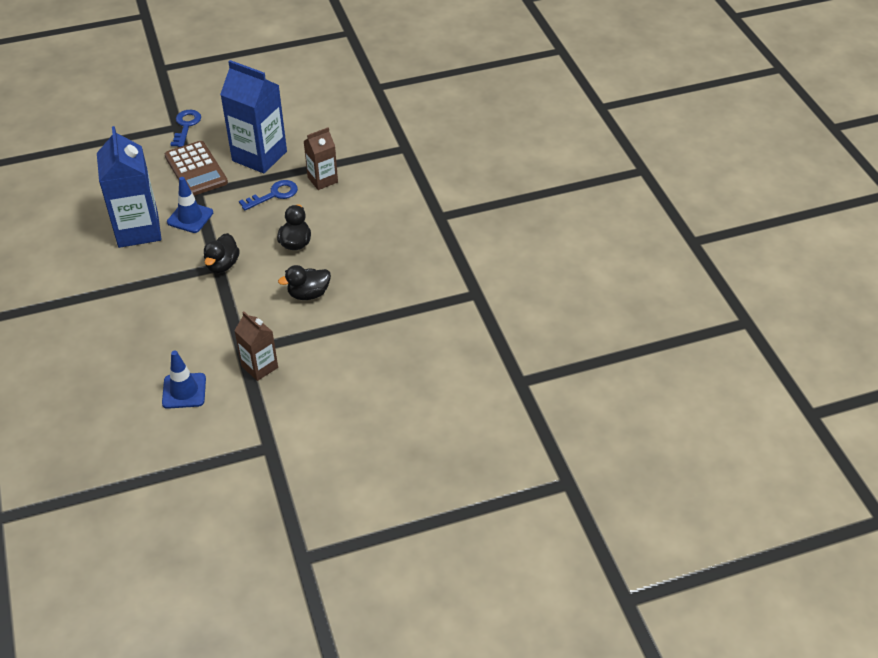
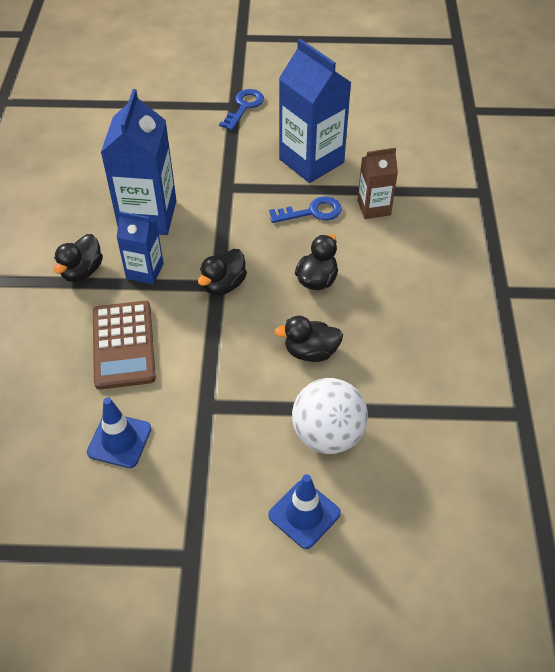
camera: 20 degrees right, 5 degrees up
brown calculator [165,141,228,196] -> brown calculator moved to [93,301,156,390]
blue traffic cone [167,177,213,233] -> blue traffic cone moved to [268,474,341,549]
brown carton [234,311,278,381] -> none
none -> black duck [54,234,103,282]
none -> blue carton [116,211,164,285]
none -> white ball [292,378,368,454]

